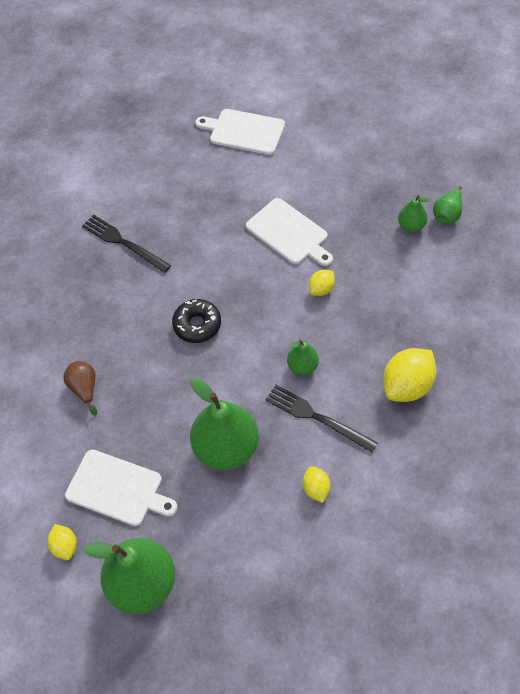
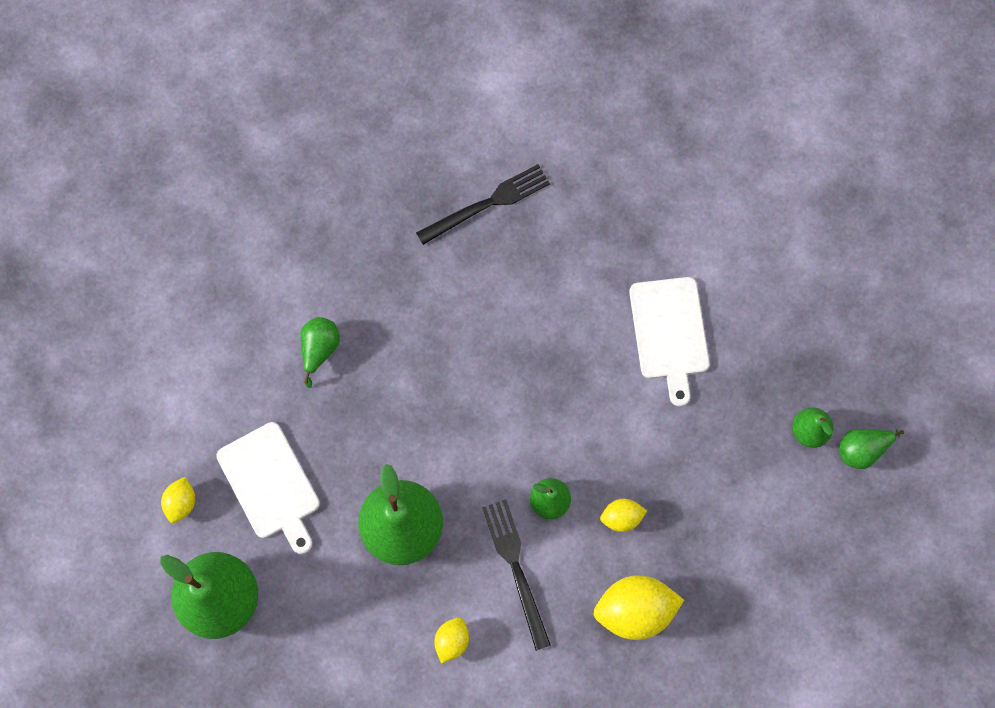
camera: 35 degrees right, 15 degrees up
brown pear [63,361,97,415] -> green pear [300,317,340,388]
black fork [82,215,171,273] -> black fork turned 75 degrees clockwise [416,164,550,245]
black donut [172,299,221,343] -> none
white cutting board [195,109,285,155] -> none
yellow lemon [309,270,335,296] -> yellow lemon moved to [600,499,647,532]

